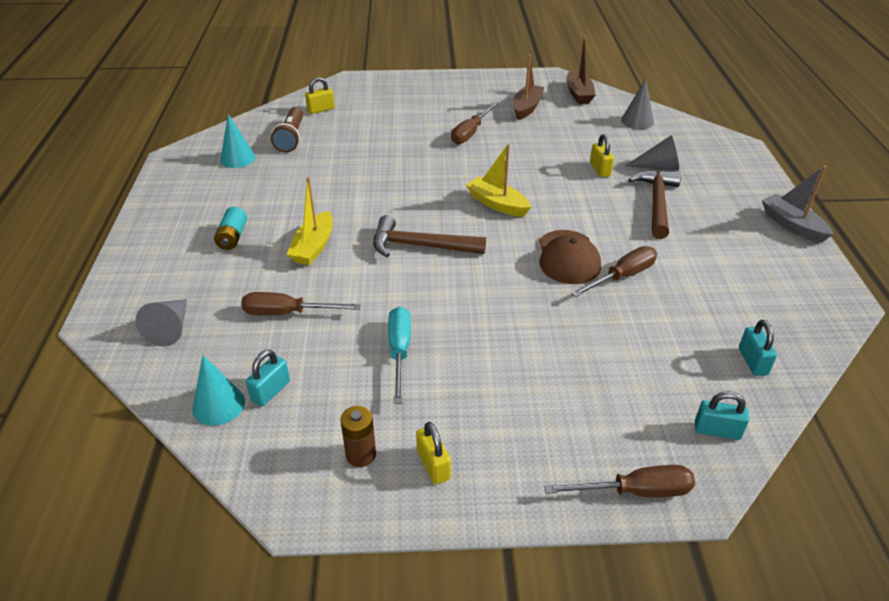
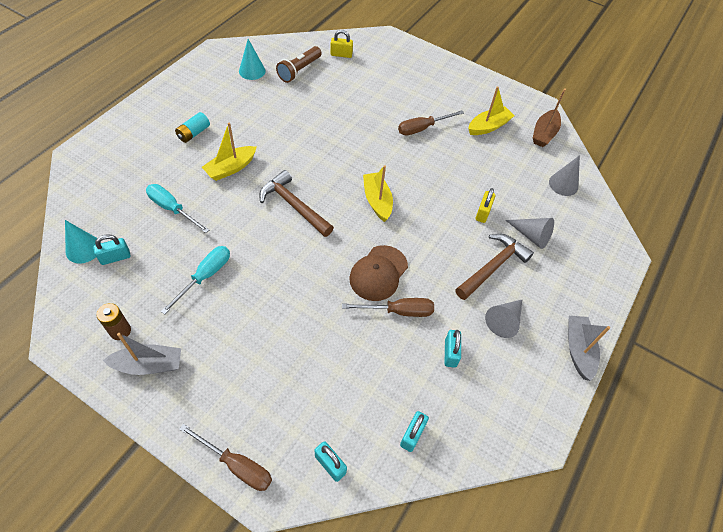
camera: 30 degrees right, 15 degrees up
grey cone [135,299,187,347] -> grey cone moved to [485,300,522,338]
brown screwdriver [241,292,361,315] -> turquoise screwdriver [146,184,209,233]
yellow padlock [416,422,451,484] -> grey boat [103,333,181,375]
brown boat [513,54,545,120] -> yellow boat [468,86,515,135]
none -> turquoise padlock [445,330,461,368]

